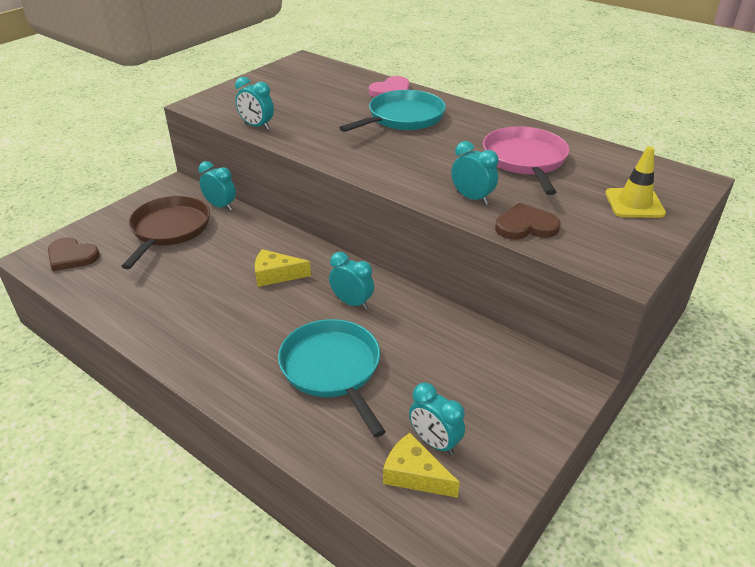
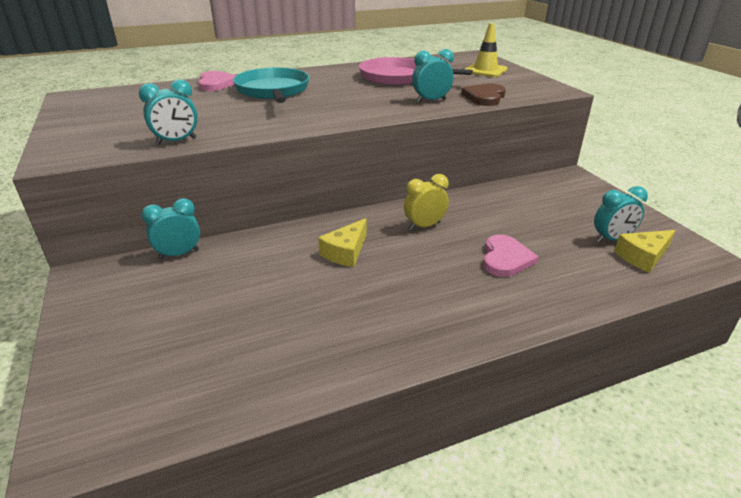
camera: 60 degrees left, 5 degrees down
brown heart [48,237,100,271] -> none
brown pan [121,196,210,269] -> none
turquoise pan [278,319,386,437] -> pink heart [483,235,538,277]
turquoise clock [329,252,374,309] -> yellow clock [404,174,449,230]

